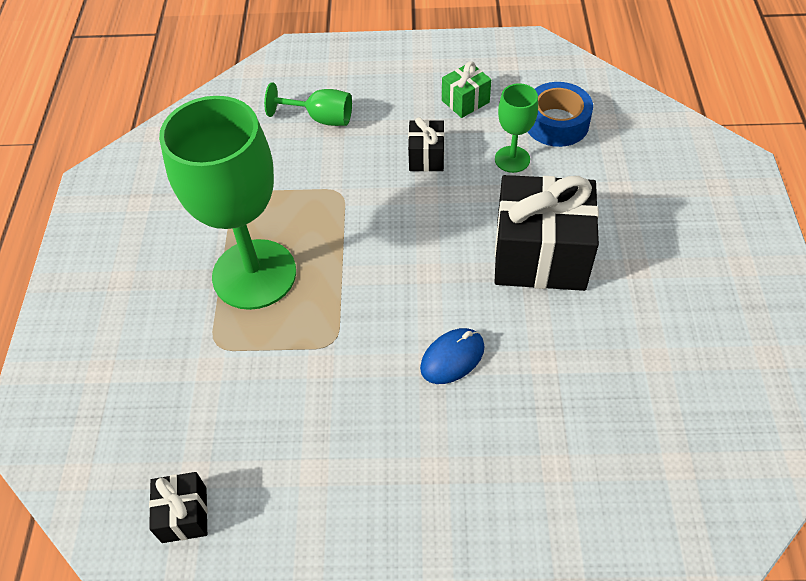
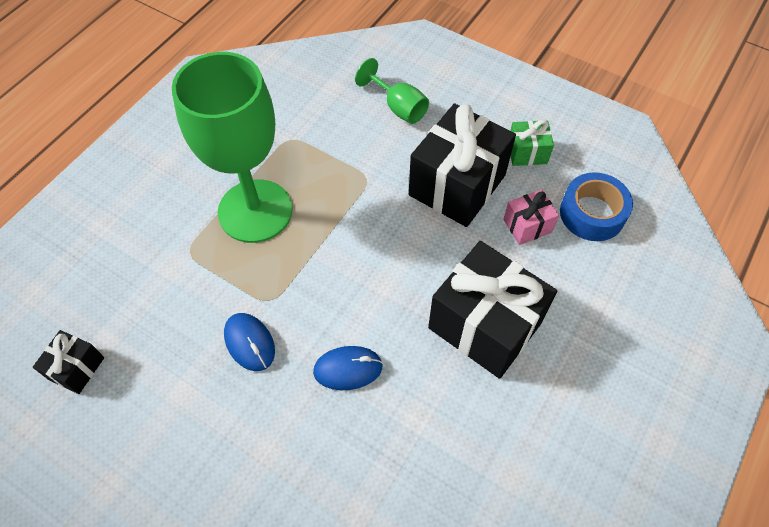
camera: 30 degrees right, 5 degrees up
black gift [408,117,444,171] -> black gift [409,103,516,227], size x2.11
green goblet [495,83,538,173] -> pink gift [503,189,559,245]
none -> blue mouse [224,313,275,371]

